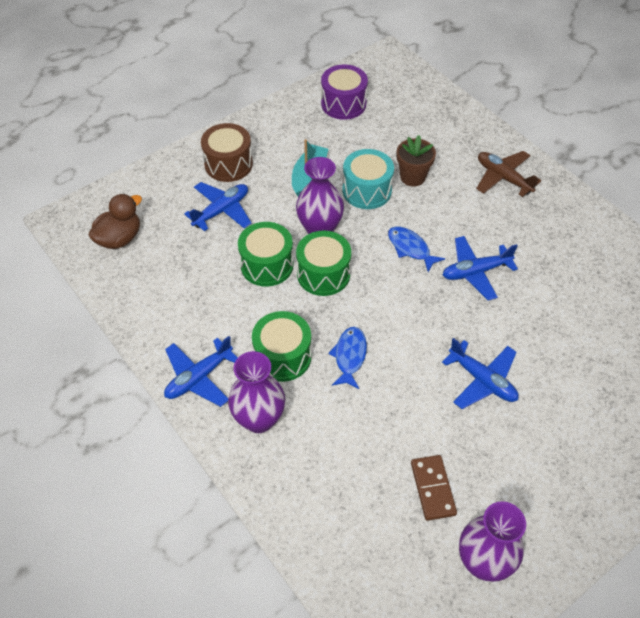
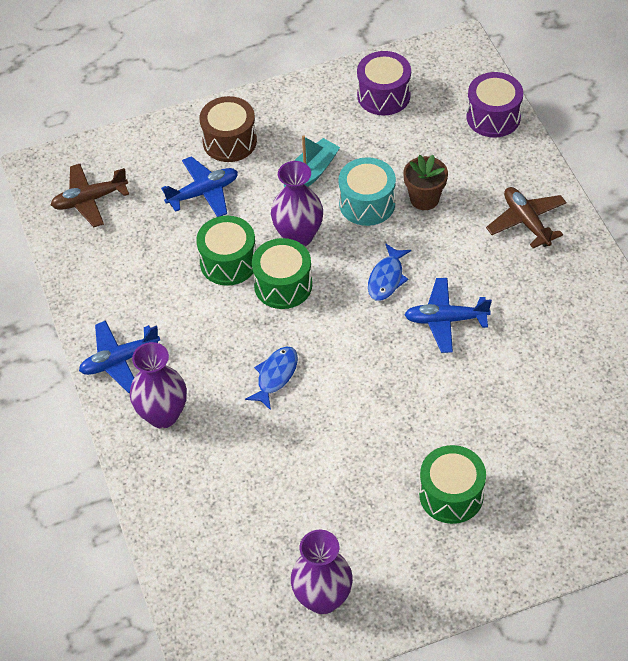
camera: 20 degrees right, 0 degrees up
brown duck [88,194,142,249] -> brown plane [51,164,129,227]
green drum [252,311,312,382] -> green drum moved to [419,445,486,524]
blue fish [388,226,445,272] -> blue fish turned 135 degrees counterclockwise [368,243,411,301]
brown domino [411,455,457,521] -> none
blue plane [442,338,519,409] -> none
none -> purple drum [467,72,523,138]

